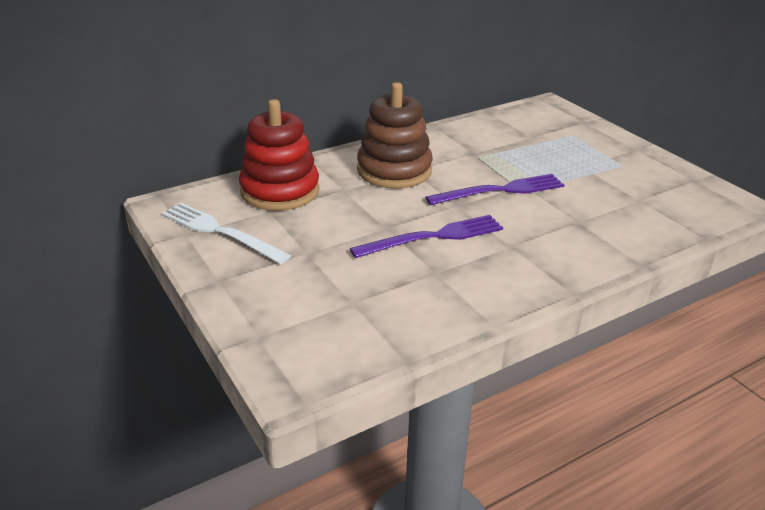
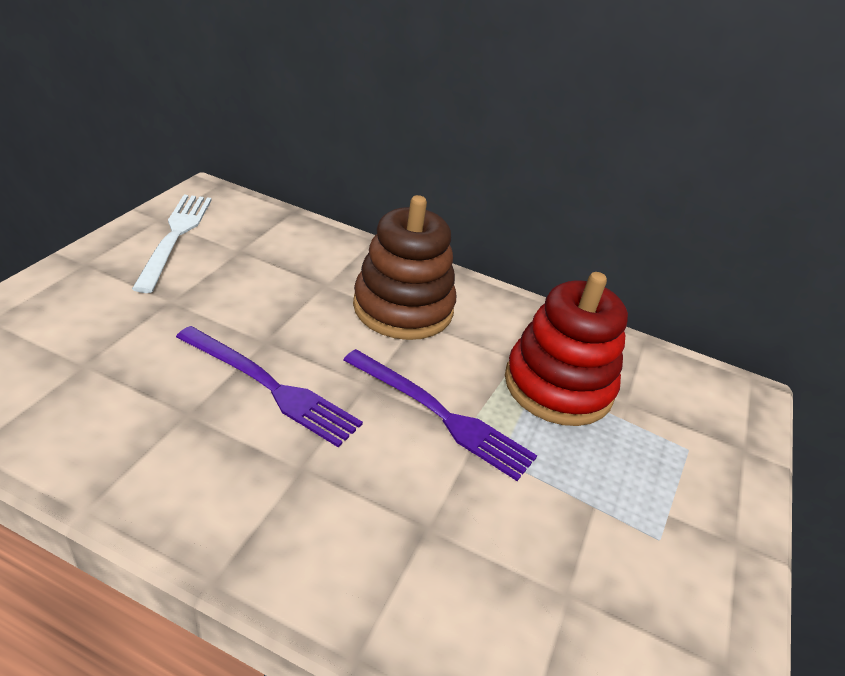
camera: 50 degrees right, 5 degrees up
red stacking toy [239,99,320,211] -> red stacking toy moved to [505,272,628,426]

